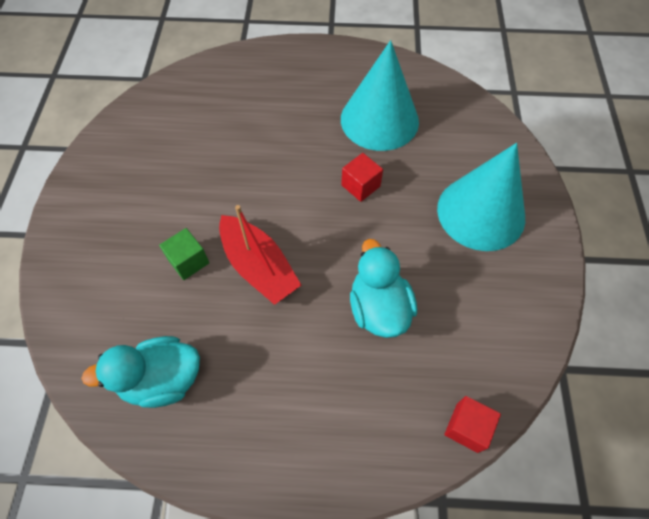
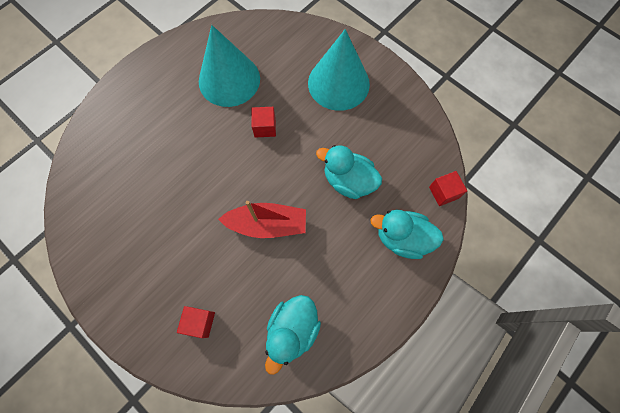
camera: 50 degrees left, 10 degrees up
green cube [159,228,209,280] -> none
none -> red cube [177,306,215,338]
none -> turquoise duck [370,210,444,259]

